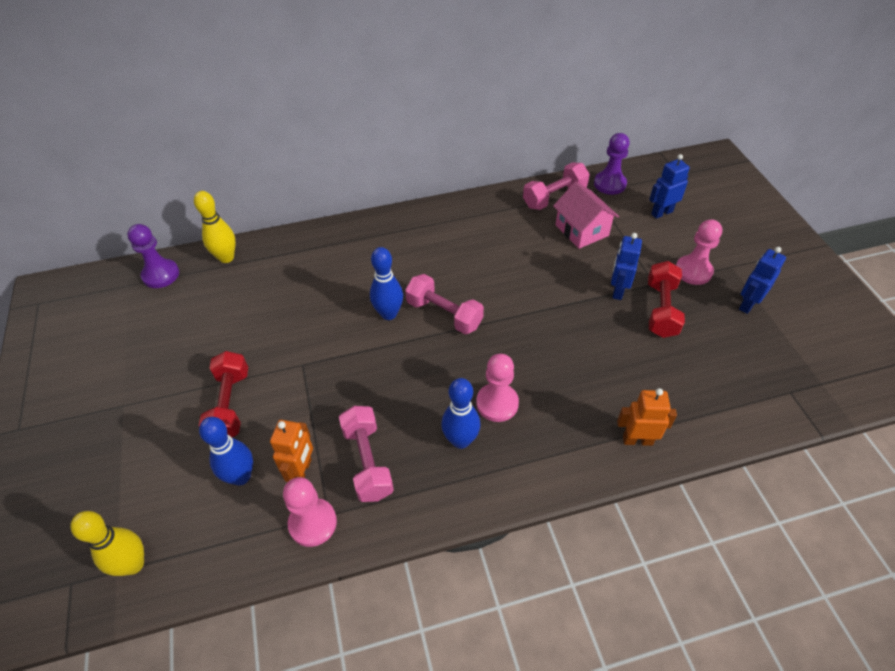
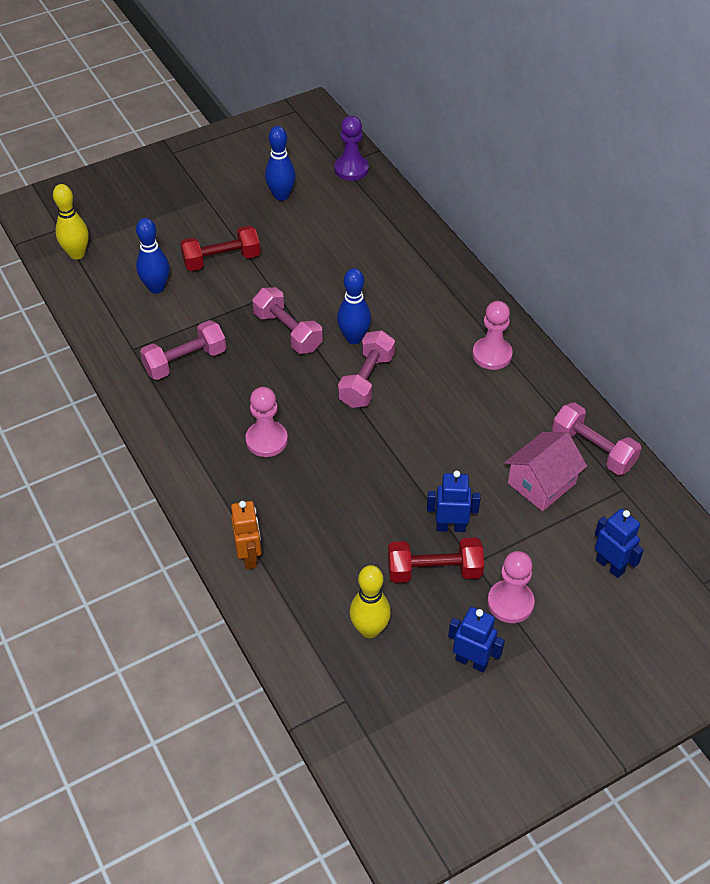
camera: 75 degrees right, 0 degrees up
yellow bowling pin [194,191,236,263] -> yellow bowling pin moved to [349,565,391,638]
orange robot [270,420,313,482] -> none
pink pawn [283,477,337,547] -> pink pawn moved to [472,301,513,370]
blue bowling pin [441,378,480,449] -> blue bowling pin moved to [265,126,296,201]
purple pawn [594,133,630,195] -> none
none -> pink dumbbell [252,287,323,354]

